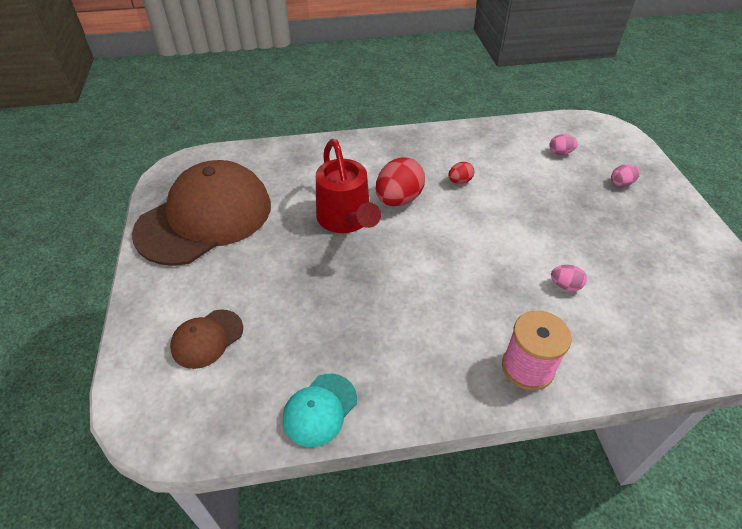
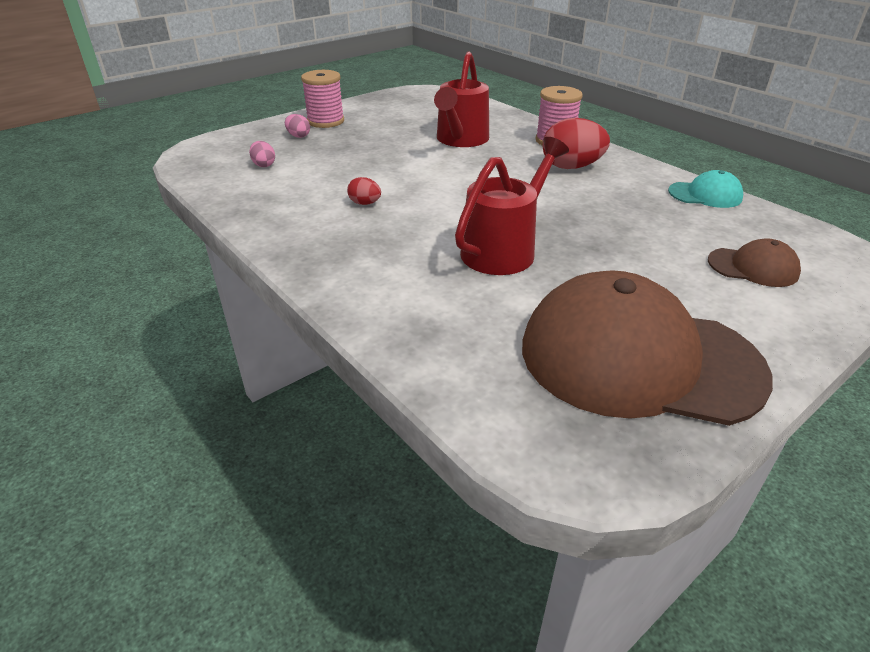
camera: 120 degrees left, 10 degrees down
red egg [376,157,425,206] -> red egg moved to [543,118,610,169]
pink egg [551,265,587,291] -> red watering can [434,51,489,147]
none -> pink spool [301,70,344,128]

